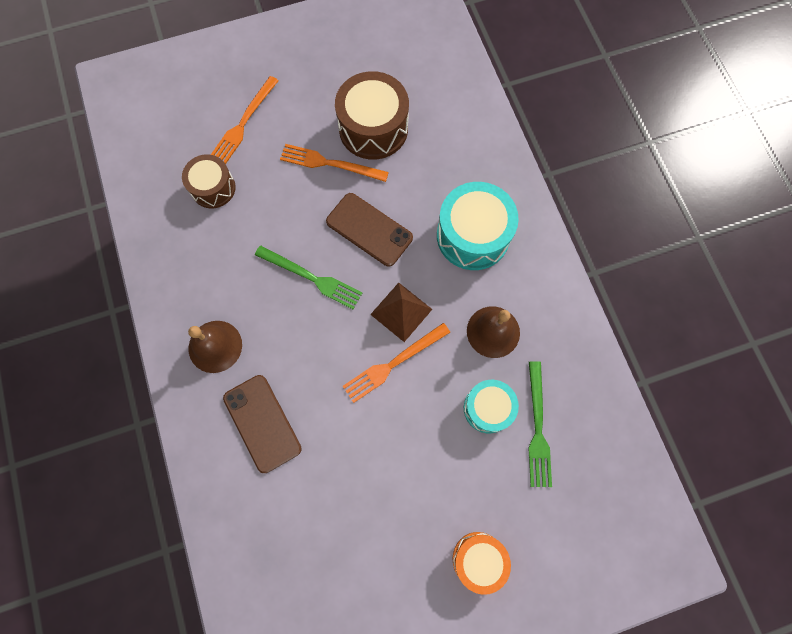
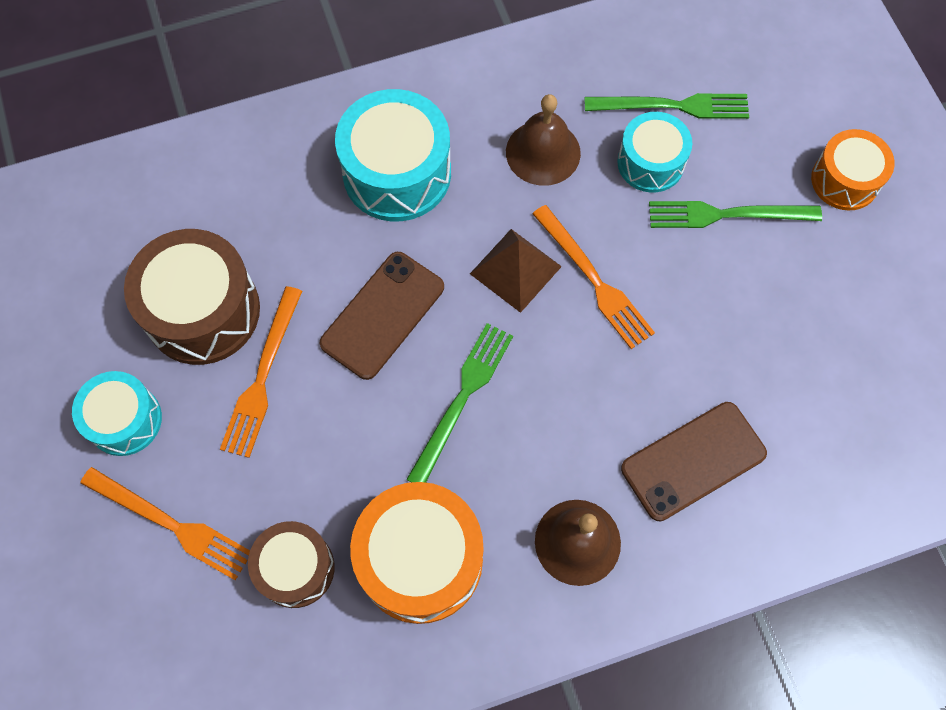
camera: 90 degrees left, 5 degrees down
none -> turquoise drum [72,371,162,456]
none -> orange drum [350,482,484,624]
none -> green fork [649,201,822,228]

